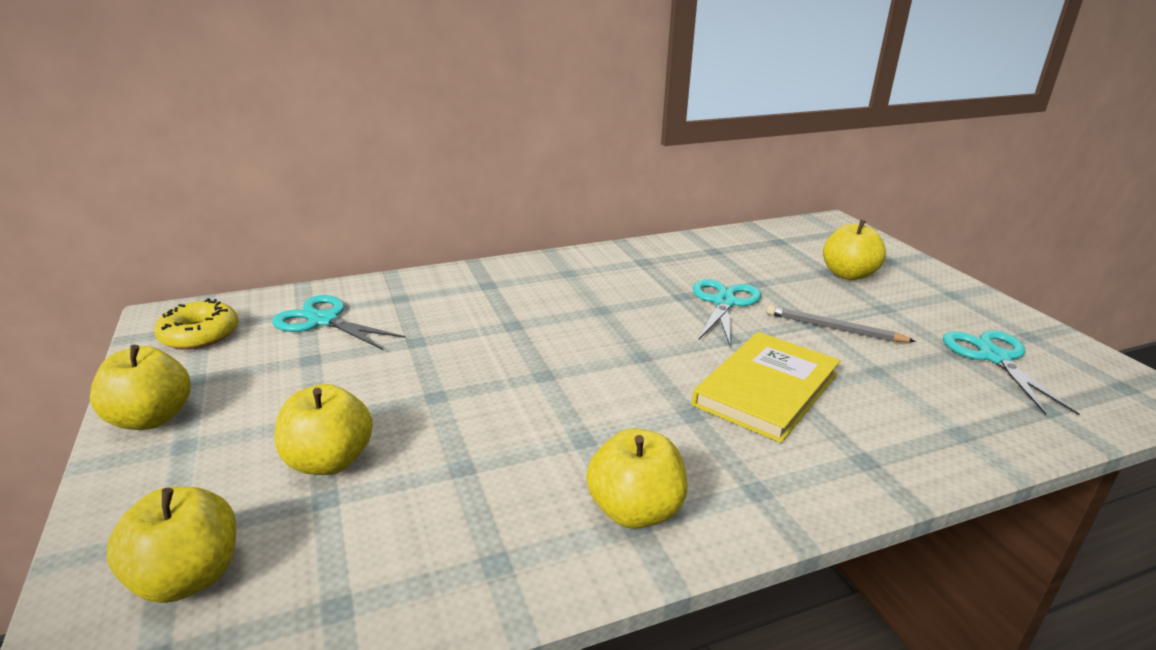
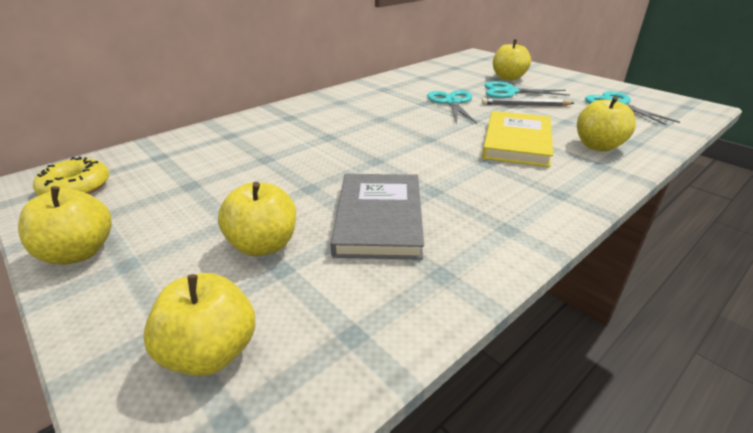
camera: 20 degrees left, 5 degrees up
turquoise scissors [272,295,405,350] -> turquoise scissors moved to [485,81,570,98]
yellow apple [586,428,688,529] -> yellow apple moved to [577,96,636,152]
none -> grey book [331,174,424,260]

